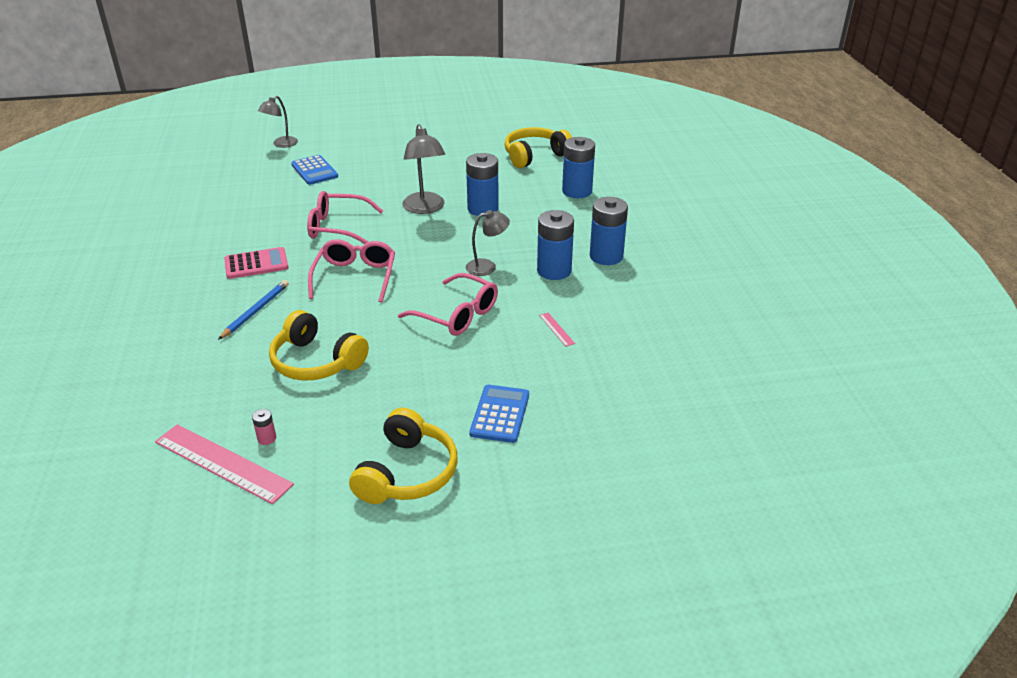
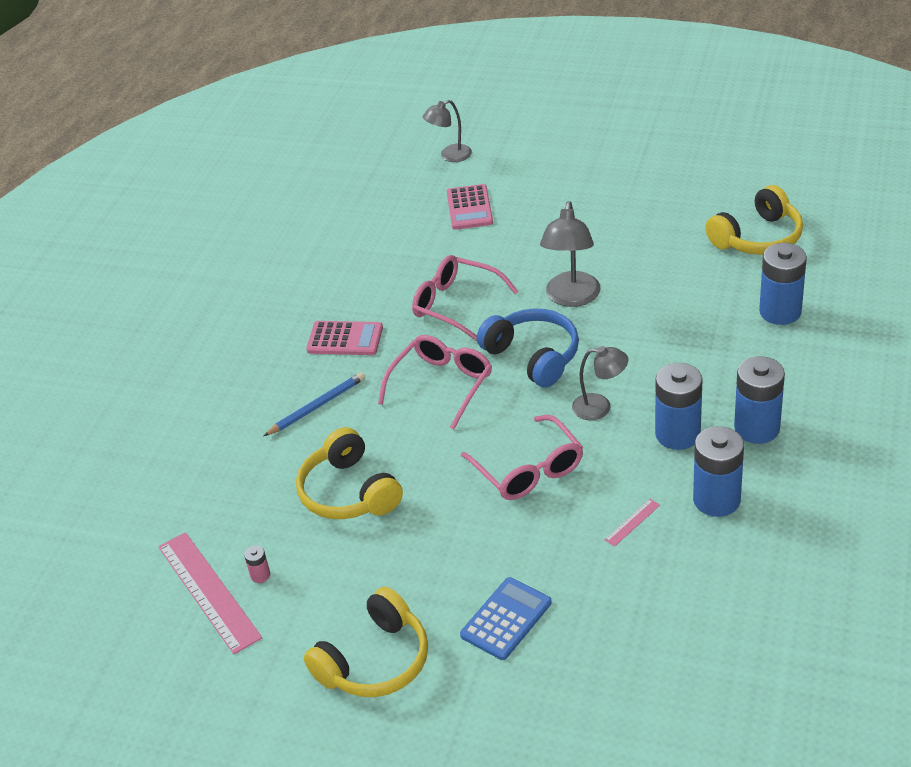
camera: 30 degrees right, 5 degrees up
blue calculator [291,155,338,185] -> pink calculator [447,184,493,230]
blue battery [466,153,499,216] -> blue battery moved to [693,426,744,517]
yellow headphones [505,127,572,168] -> yellow headphones turned 150 degrees clockwise [705,185,803,255]
pink ruler [539,313,575,347] -> pink ruler turned 45 degrees clockwise [604,499,660,547]
none -> blue headphones [477,308,579,388]

